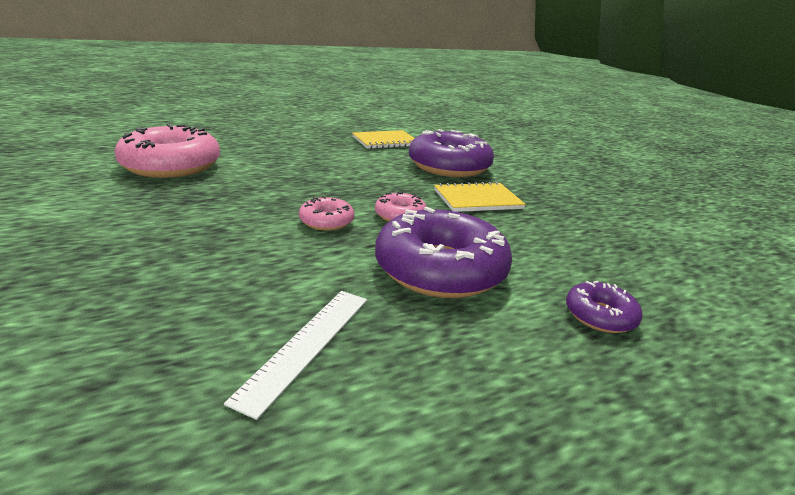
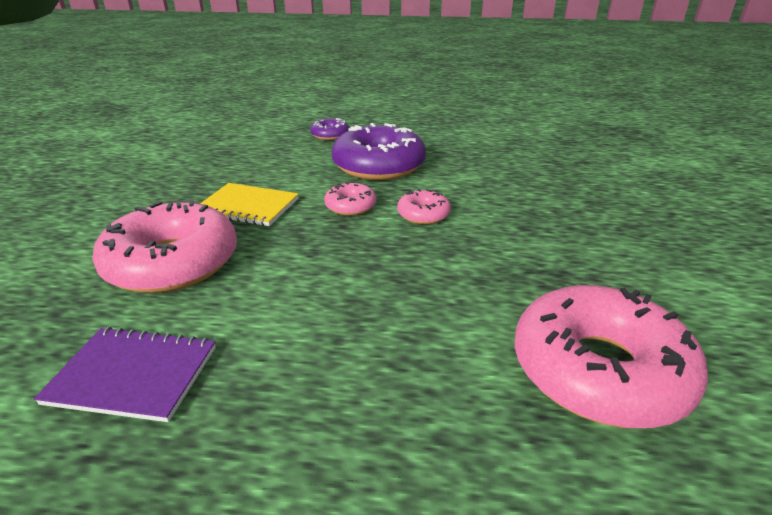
camera: 145 degrees left, 5 degrees up
white ruler [224,291,367,420] -> none
yellow notebook [352,130,415,149] -> purple notebook [34,327,216,422]
purple donut [409,129,494,177] -> pink donut [92,200,237,293]

